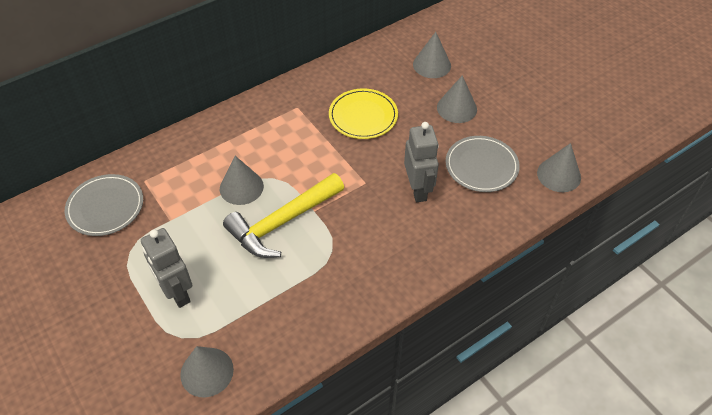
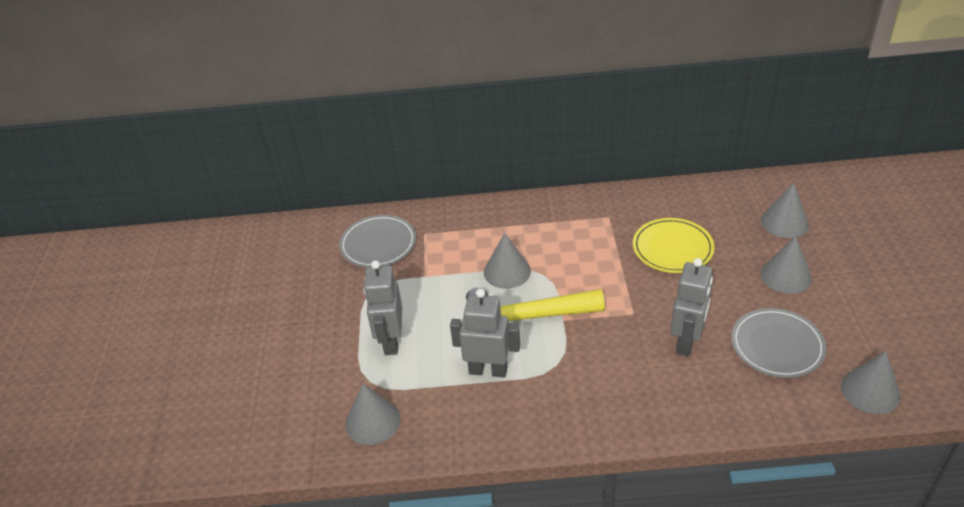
camera: 35 degrees right, 10 degrees down
none -> grey robot [450,289,520,378]

